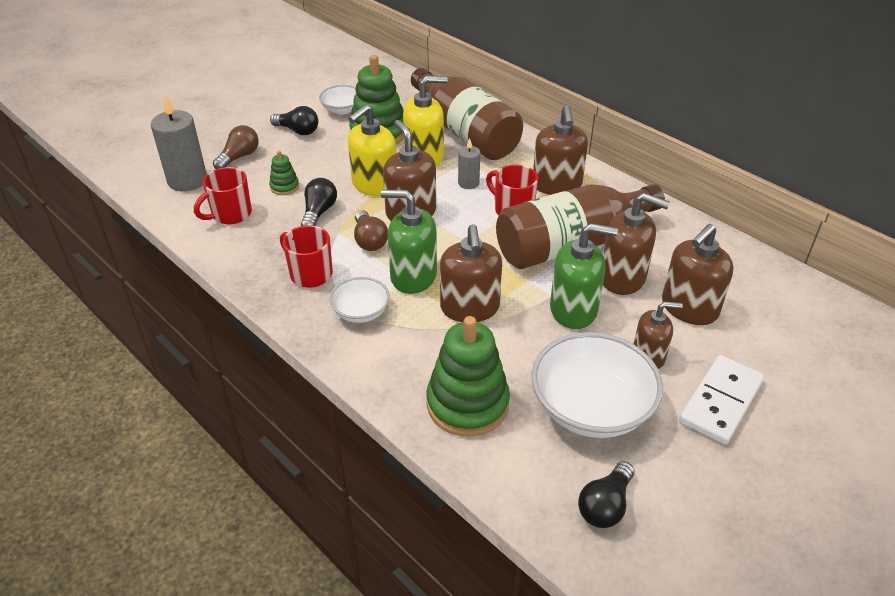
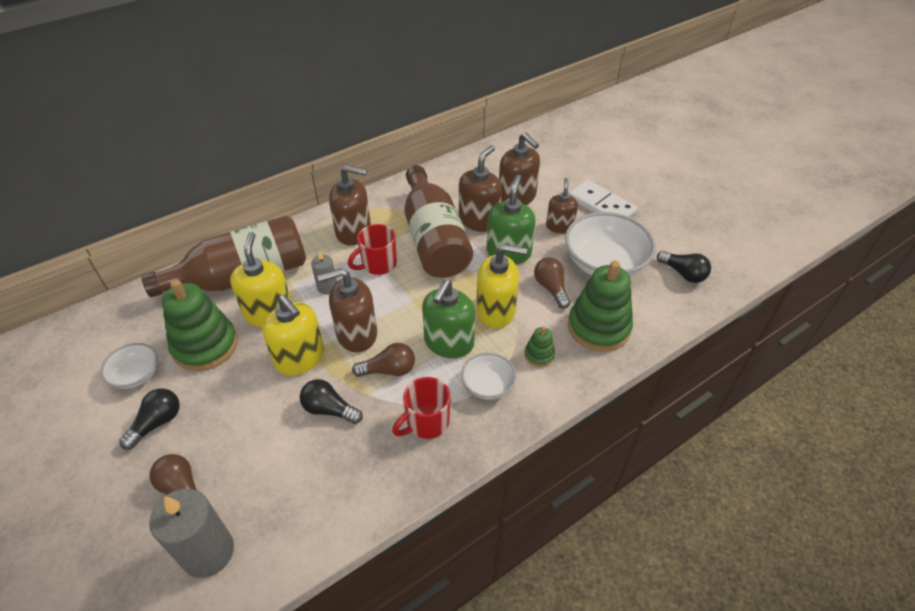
camera: 80 degrees left, 5 degrees up
red mug [194,167,252,224] -> none
green stacking toy [269,151,299,195] -> green stacking toy moved to [524,326,555,367]
brown soap dispenser [440,224,502,322] -> yellow soap dispenser [476,244,527,328]
none -> brown light bulb [534,257,571,309]

